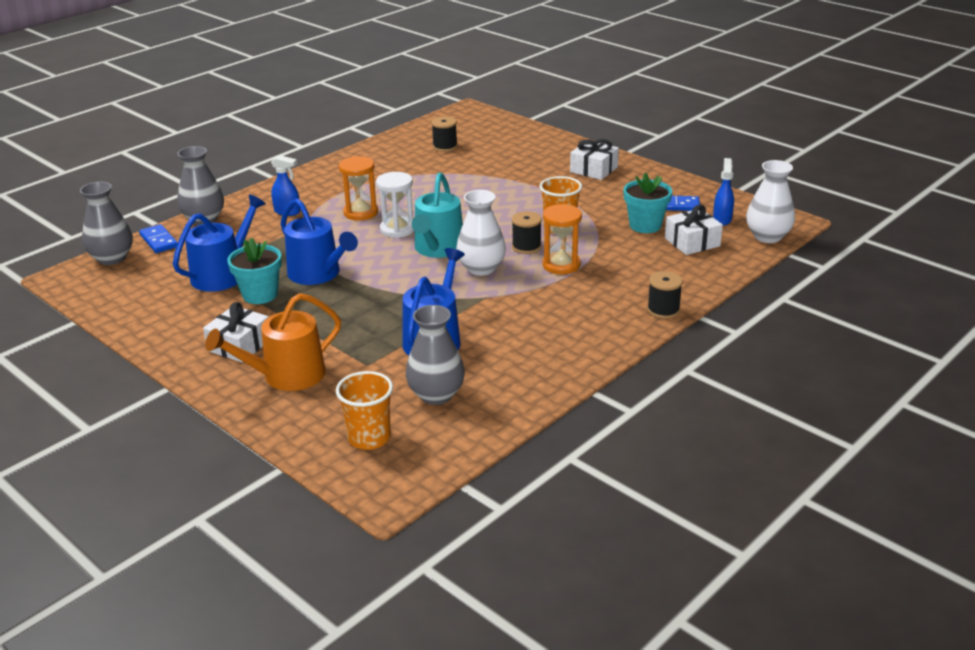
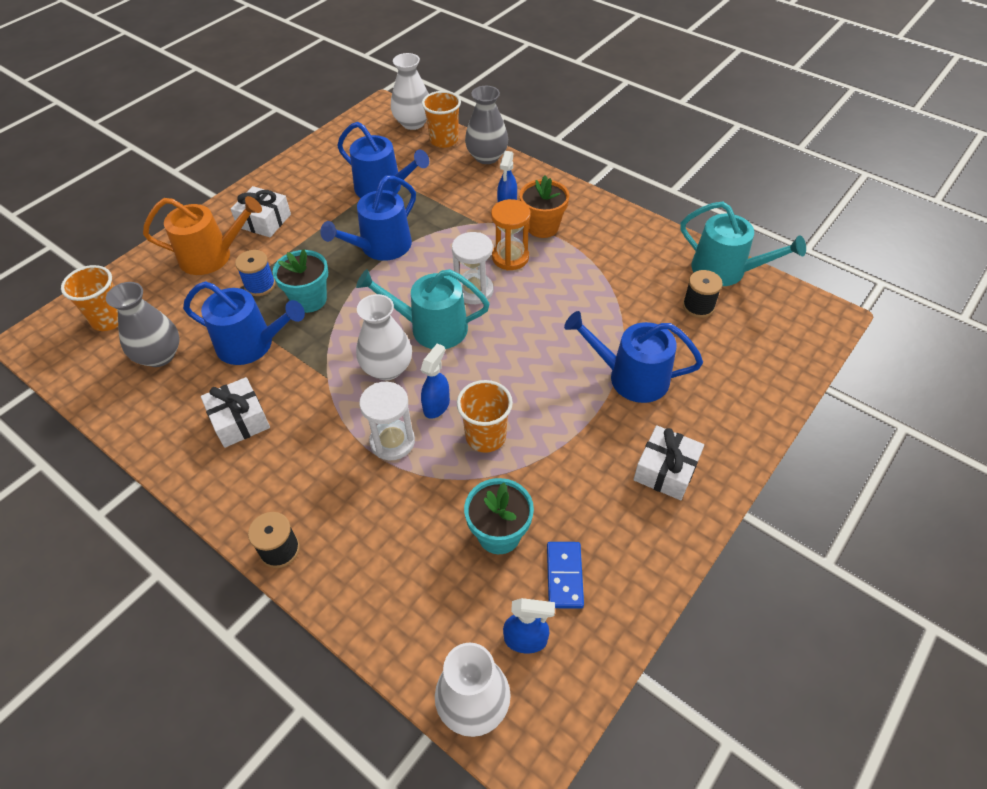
camera: 85 degrees right, 20 degrees up
grey vase [80,182,133,265] -> white vase [391,53,429,130]
blue domino [139,224,178,253] -> orange cup [422,91,461,148]
orange watering can [205,293,341,391] -> orange watering can turned 120 degrees clockwise [143,196,262,275]
turquoise flower pot [227,238,282,304] -> turquoise flower pot moved to [273,249,328,313]
black spool [512,211,542,254] -> blue spray bottle [421,344,450,419]
orange hourglass [543,204,582,275] -> white hourglass [359,382,415,460]
white gift [665,205,723,255] -> white gift moved to [201,377,270,448]
none -> blue spool [235,250,276,296]
none -> orange flower pot [519,175,570,238]
none -> blue watering can [564,311,703,403]
none -> turquoise watering can [680,202,806,286]

